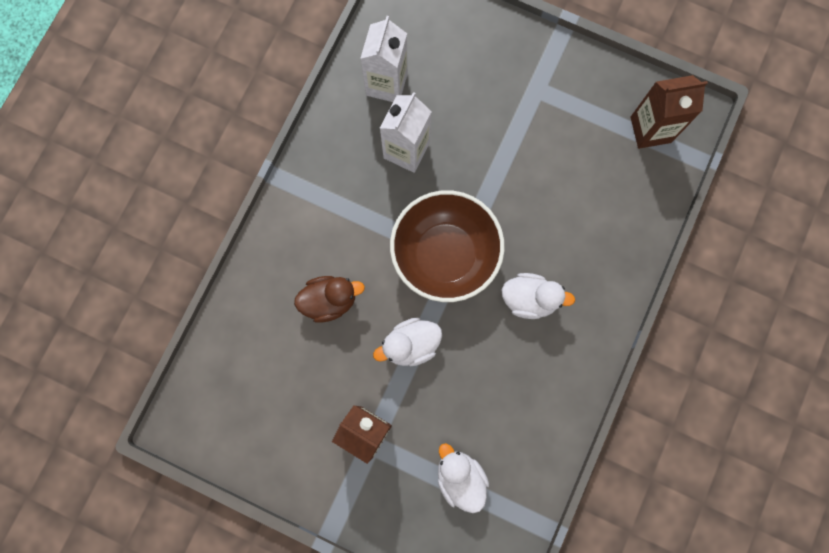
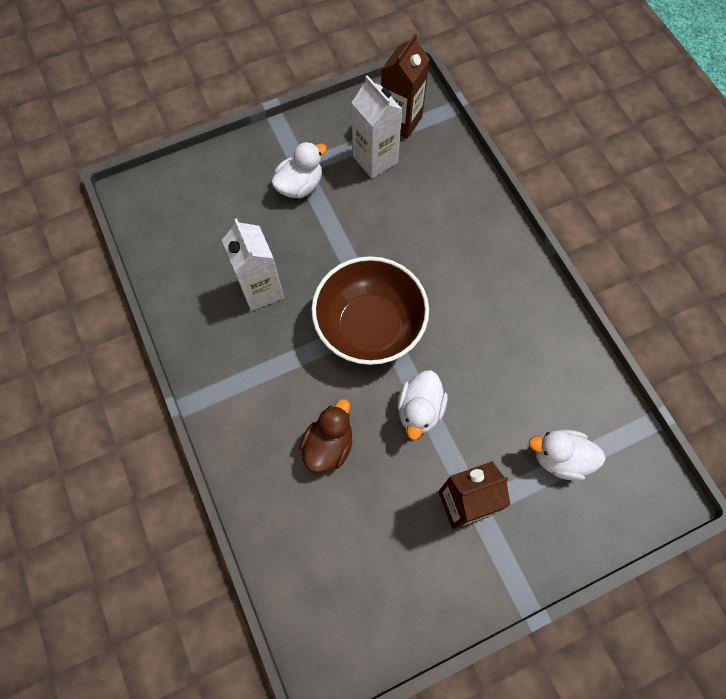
camera: 50 degrees left, 10 degrees down
white carton [360,16,408,102] -> white carton moved to [351,75,403,178]
white duck [502,273,575,319] -> white duck moved to [271,142,327,199]

